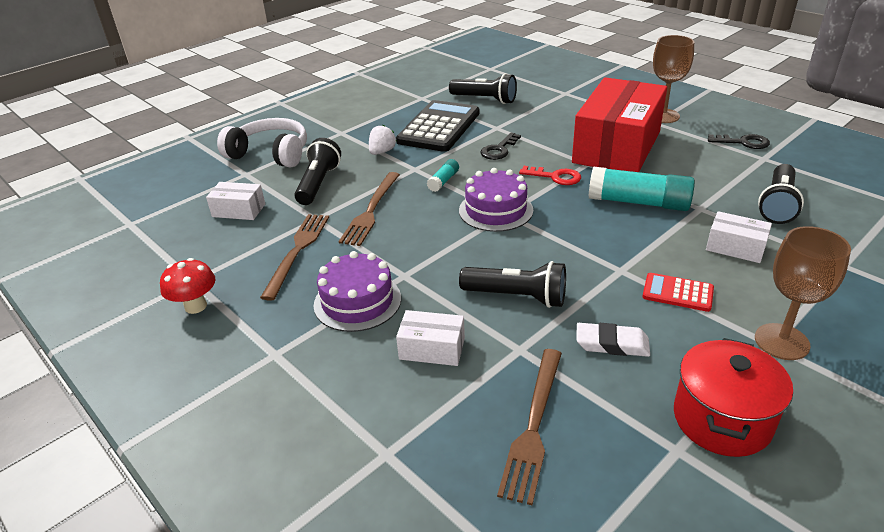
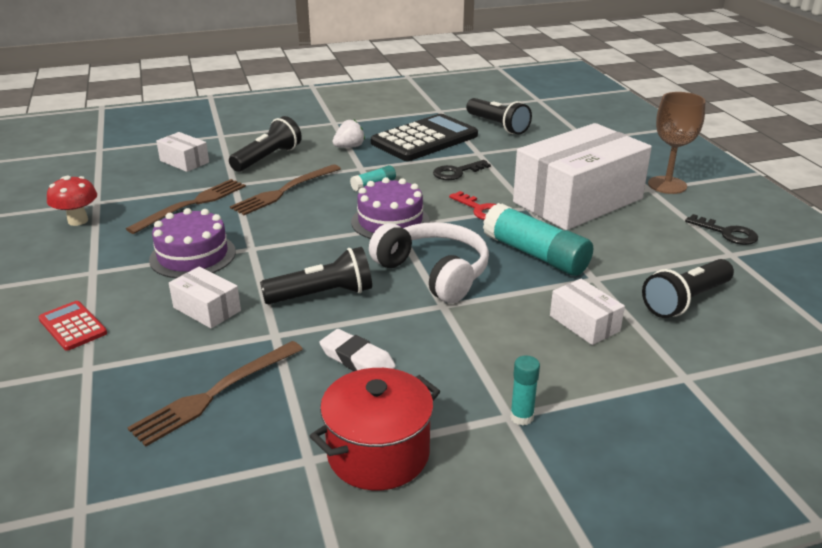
camera: 25 degrees right, 5 degrees down
white headphones [217,118,307,168] -> white headphones moved to [369,222,489,303]
black flashlight [459,261,566,308] -> black flashlight turned 60 degrees counterclockwise [260,247,372,304]
red box [572,77,667,172] -> white box [513,123,652,230]
red calculator [642,273,714,312] -> red calculator moved to [39,301,107,351]
brown goblet [755,226,851,360] -> turquoise glue stick [510,356,540,426]

